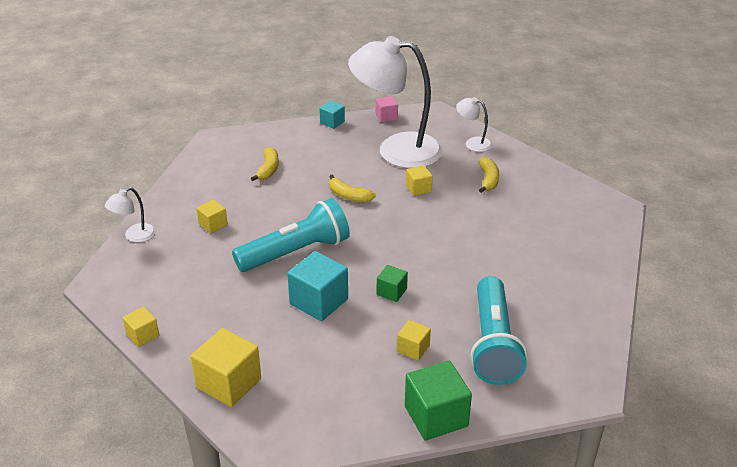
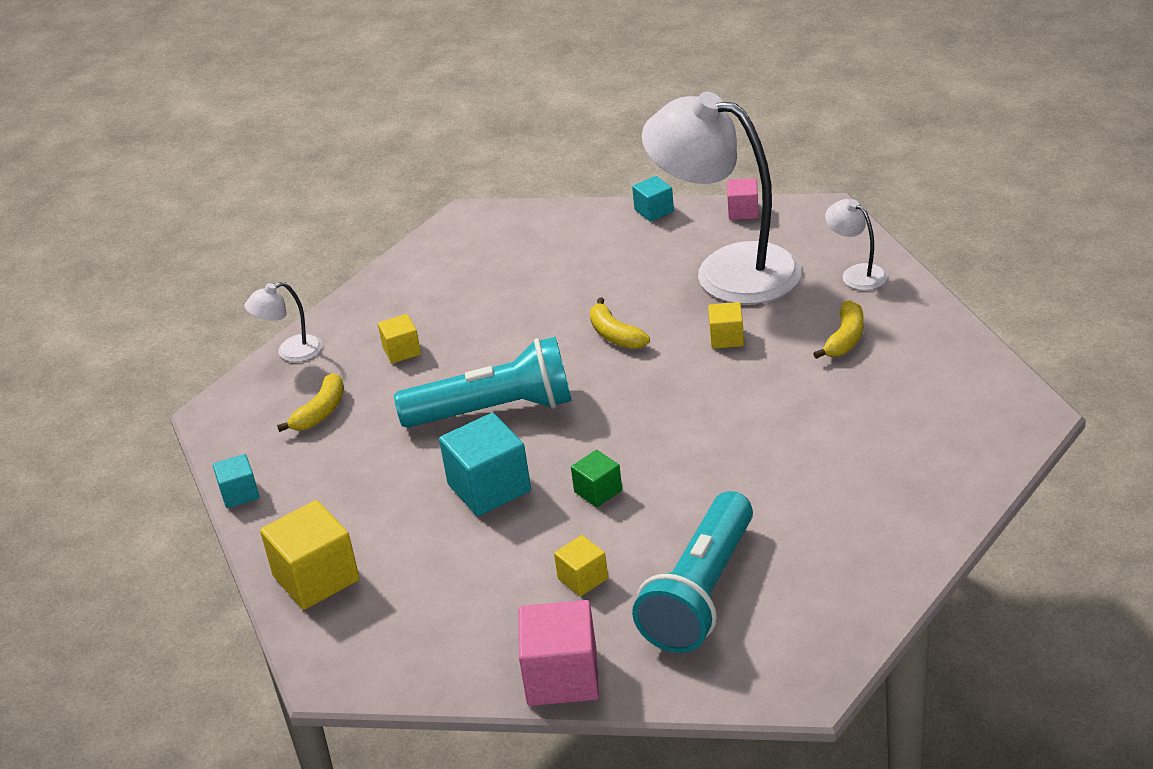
camera: 25 degrees right, 0 degrees up
yellow cube [123,307,159,347] -> turquoise cube [213,454,259,508]
yellow banana [251,147,279,181] -> yellow banana moved to [277,373,344,432]
green cube [405,361,472,441] -> pink cube [518,600,599,706]

